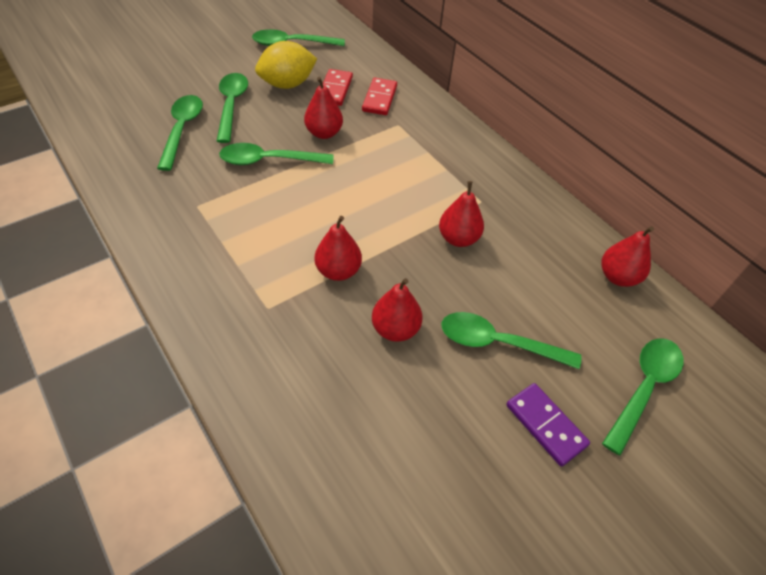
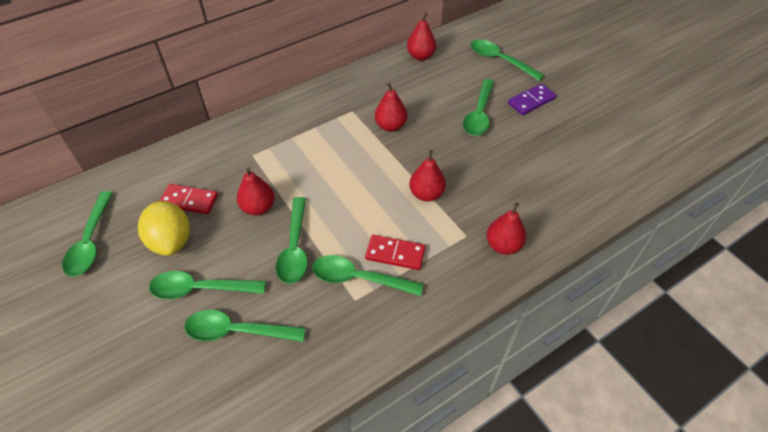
camera: 85 degrees left, 0 degrees up
red domino [362,78,397,115] -> red domino moved to [365,235,425,270]
red pear [372,278,423,342] -> red pear moved to [487,203,526,255]
none -> green spoon [312,255,423,296]

